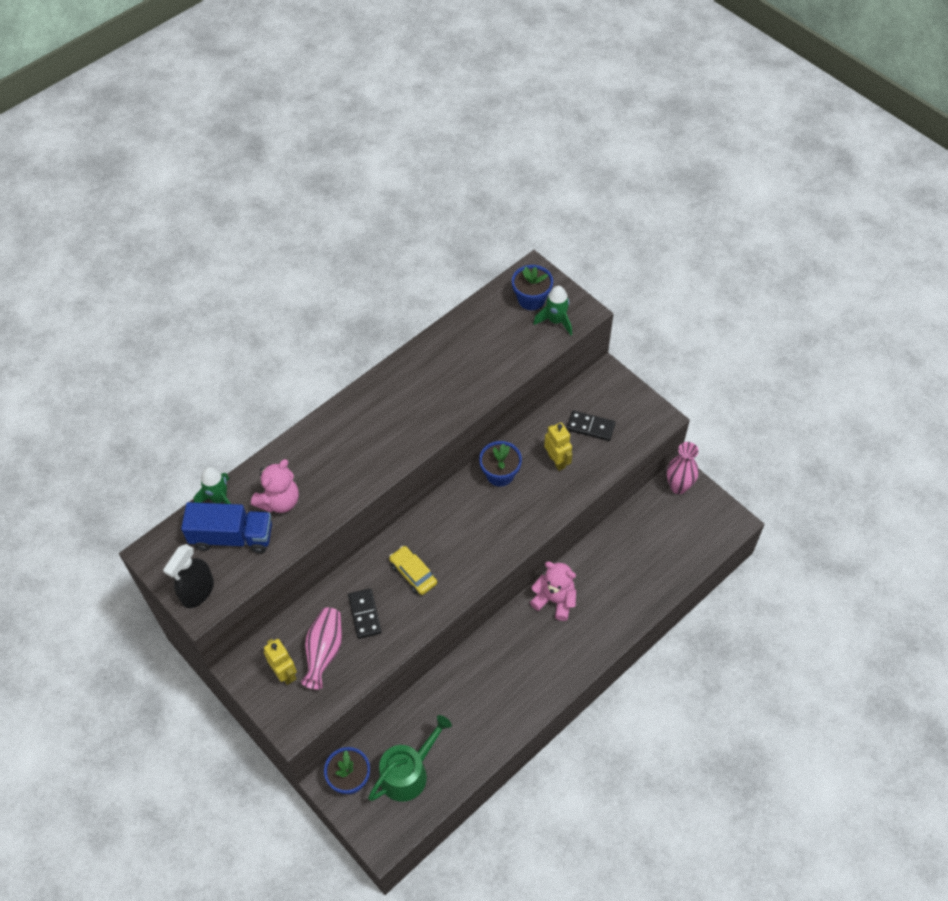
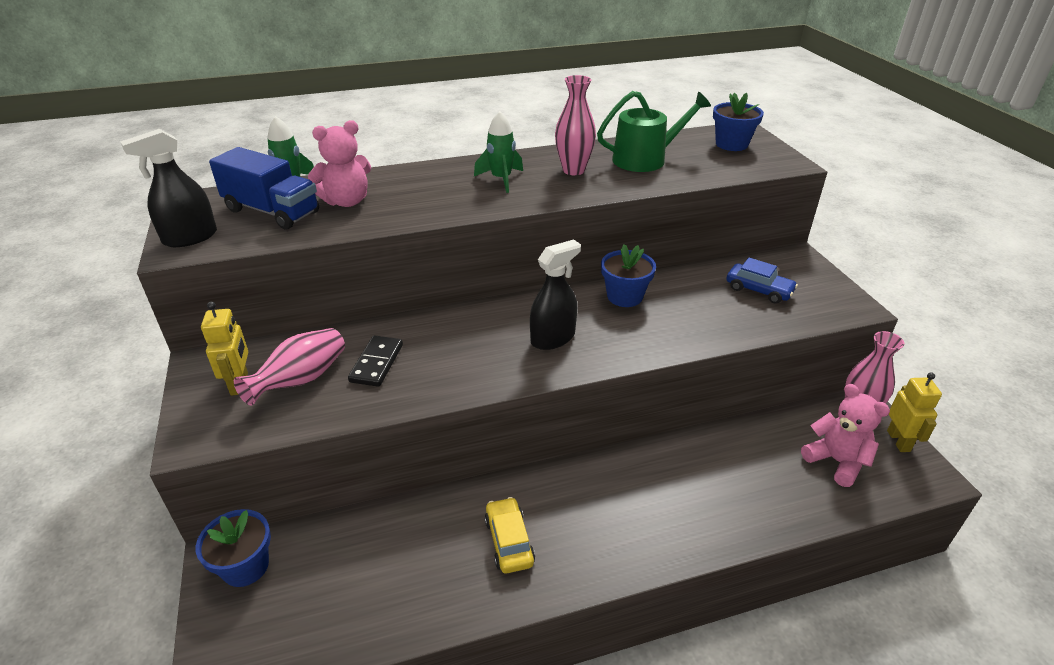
camera: 25 degrees right, 20 degrees down
green watering can [368,715,452,802] -> green watering can moved to [597,91,711,172]
yellow car [389,546,437,595] -> yellow car moved to [485,497,535,573]
pink teddy bear [530,561,576,621] -> pink teddy bear moved to [801,384,890,487]
green rocket [533,286,572,336] -> green rocket moved to [474,111,523,193]
yellow robot [544,422,572,471] -> yellow robot moved to [887,373,942,452]
black domino [567,410,615,441] -> blue car [726,258,798,304]
none -> black spray bottle [530,239,581,350]
none -> pink vase [555,75,596,175]

